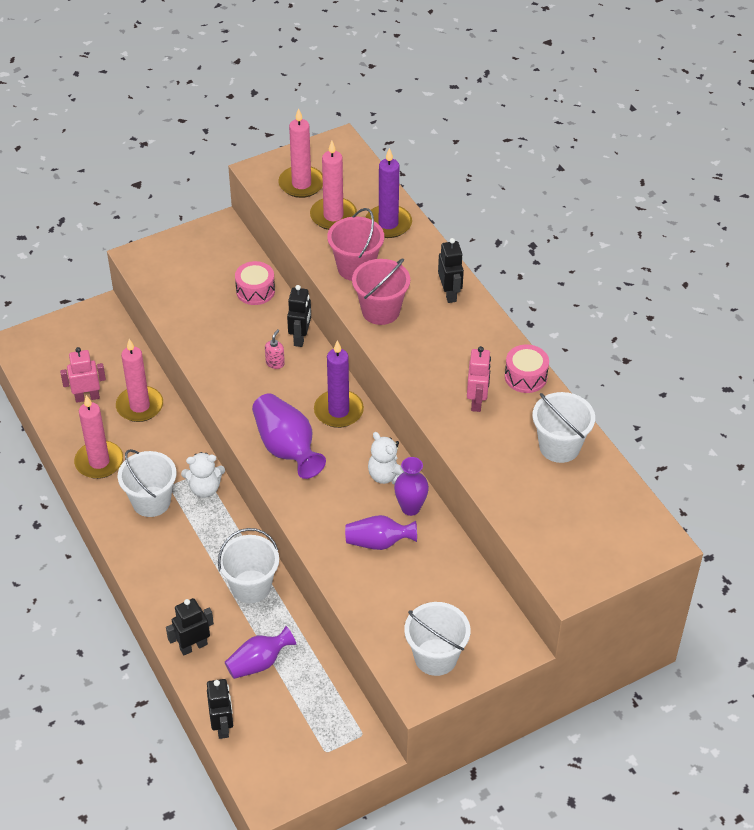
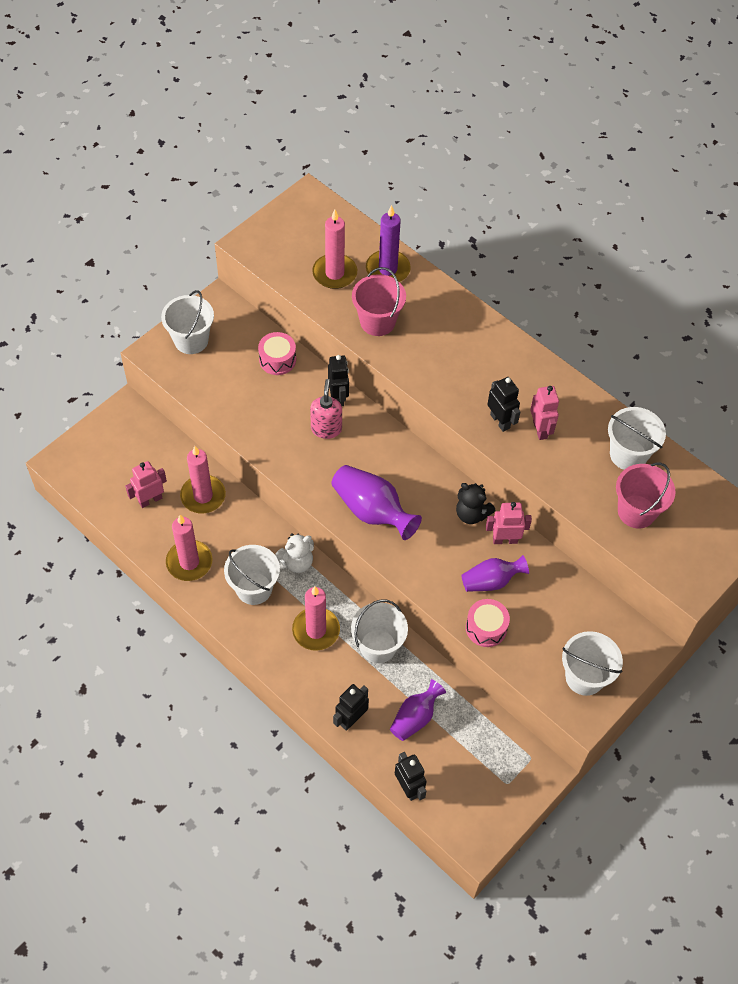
camera: 20 degrees left, 10 degrees up
pink soap dispenser [265,329,285,369] -> pink soap dispenser [310,379,342,439], size x1.70
pink candle [278,108,323,198] -> pink candle moved to [292,586,340,651]
purple candle [314,340,364,428] -> none
pink bucket [352,258,410,325] -> pink bucket moved to [616,463,676,528]
white teddy bear [368,432,405,484] -> black teddy bear [456,483,496,524]
purple vase [394,457,429,516] -> pink robot [486,502,532,544]
black robot [438,238,464,303] -> black robot moved to [487,377,520,432]
pink drum [505,345,549,393] -> pink drum moved to [466,599,510,647]
none -> white bucket [161,290,214,354]

